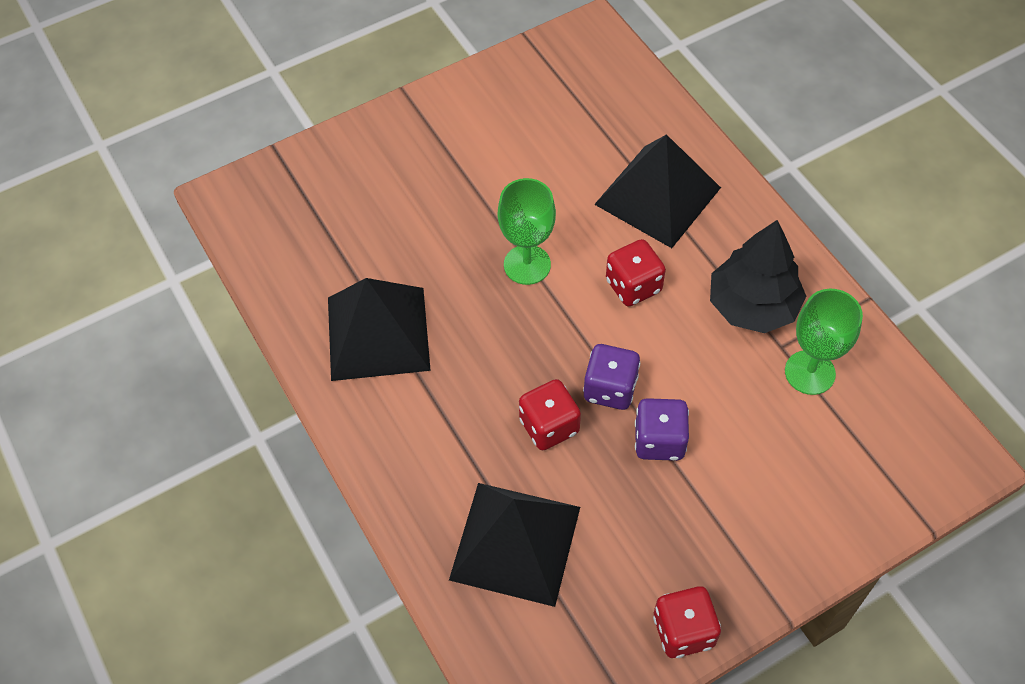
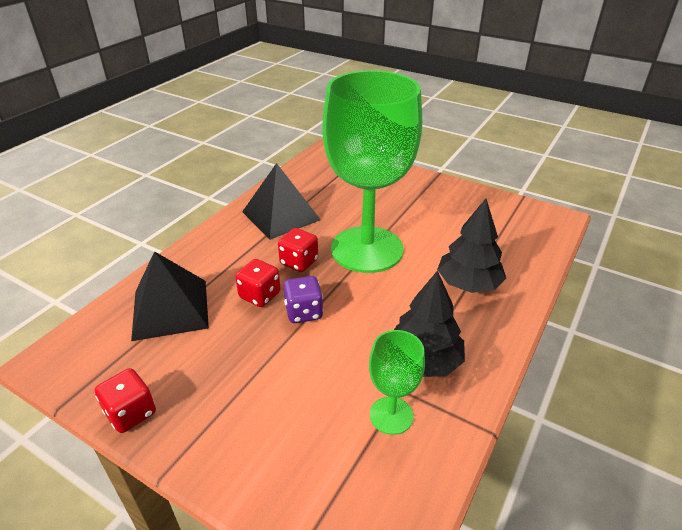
camera: 60 degrees right, 20 degrees down
green goblet [498,178,556,285] -> green goblet [322,70,422,273], size x2.31
black pyramid [594,134,721,248] -> black tree [437,199,506,293]
red dice [606,239,666,306] -> red dice moved to [278,228,318,272]
purple dice [635,398,689,461] -> none

